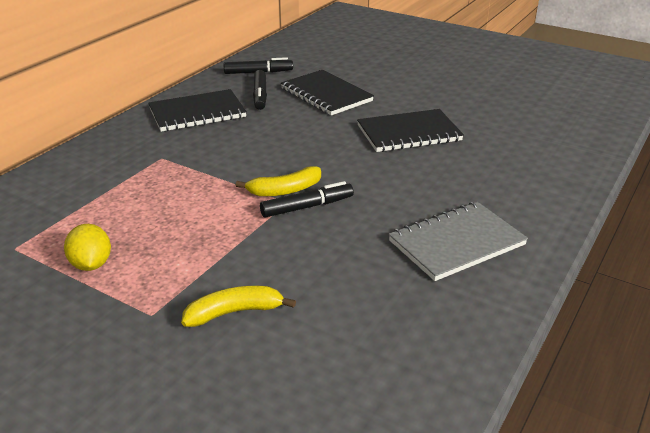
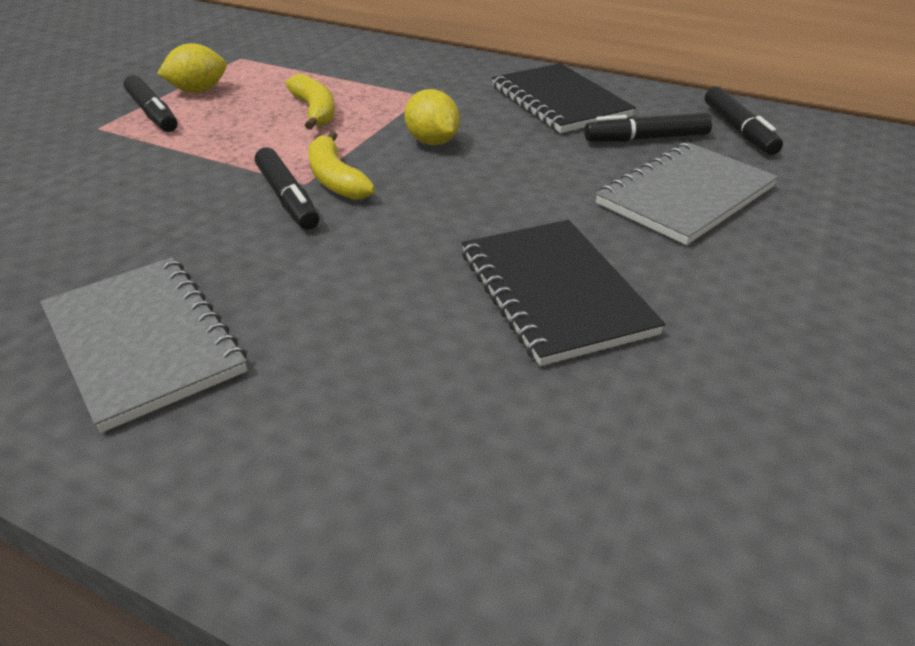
camera: 85 degrees right, 5 degrees up
yellow banana [181,286,296,327] -> yellow banana moved to [286,74,335,130]
black notebook [281,70,374,115] -> grey notebook [595,142,778,245]
none -> black marker [124,75,178,132]
none -> yellow lemon [404,89,460,145]

